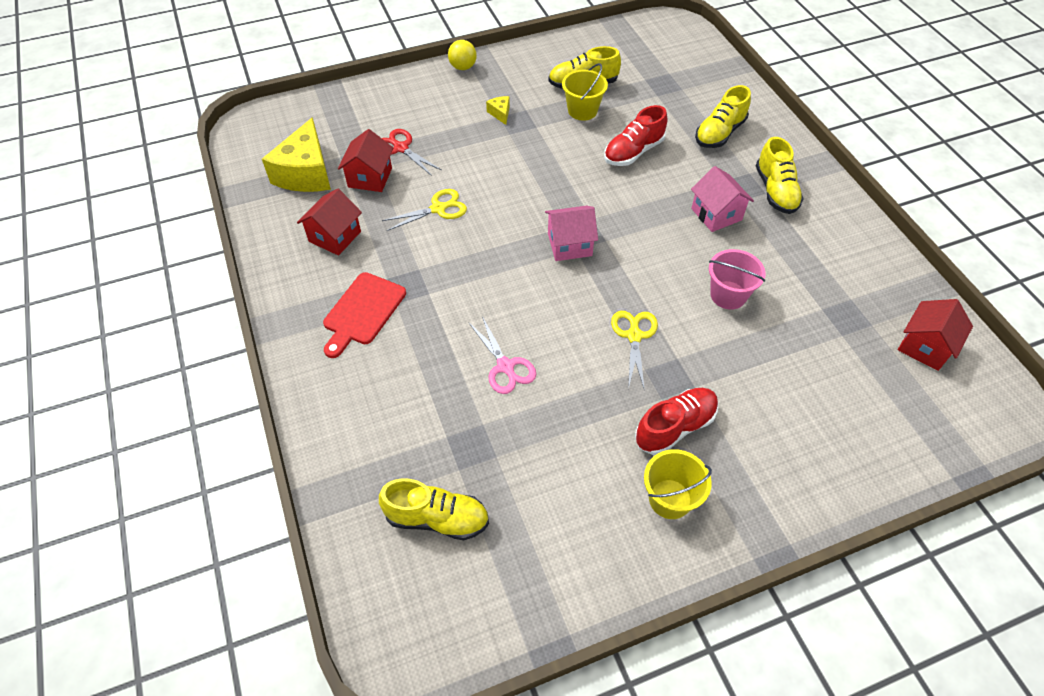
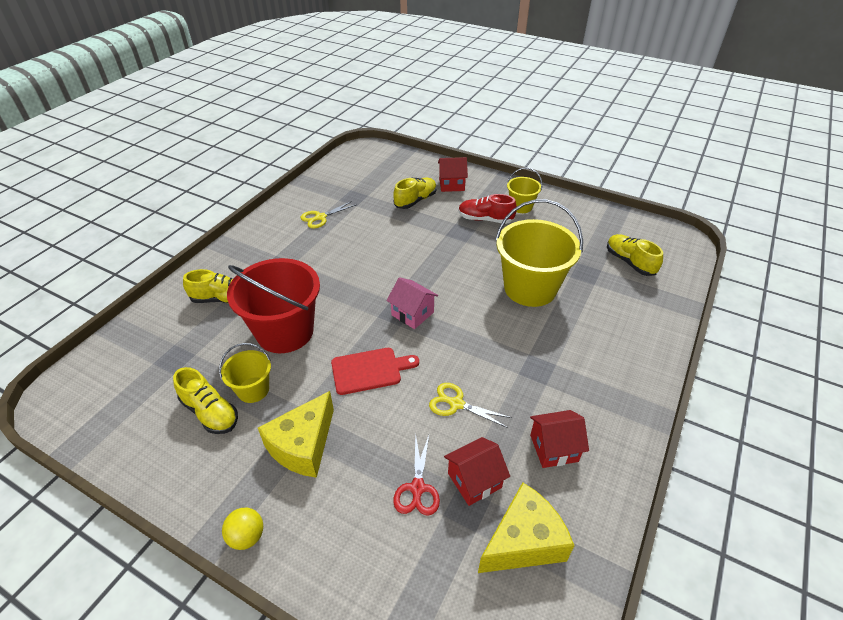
camera: 130 degrees left, 10 degrees down
red cutting board [323,272,406,358] -> red cutting board moved to [331,348,419,395]
pink scissors [469,316,537,394] -> yellow bucket [495,199,583,307]
yellow cheese [486,96,510,125] -> yellow cheese [258,391,334,478], size x2.39
red shoe [604,105,667,166] -> red bucket [227,258,320,353]
yellow scissors [611,311,658,390] -> yellow scissors moved to [300,201,356,228]
pink house [691,166,754,232] -> none
pink bucket [709,249,766,310] -> none
yellow shoe [756,137,804,214] -> yellow shoe moved to [393,178,437,209]
red house [898,299,973,371] -> red house moved to [438,157,468,192]

